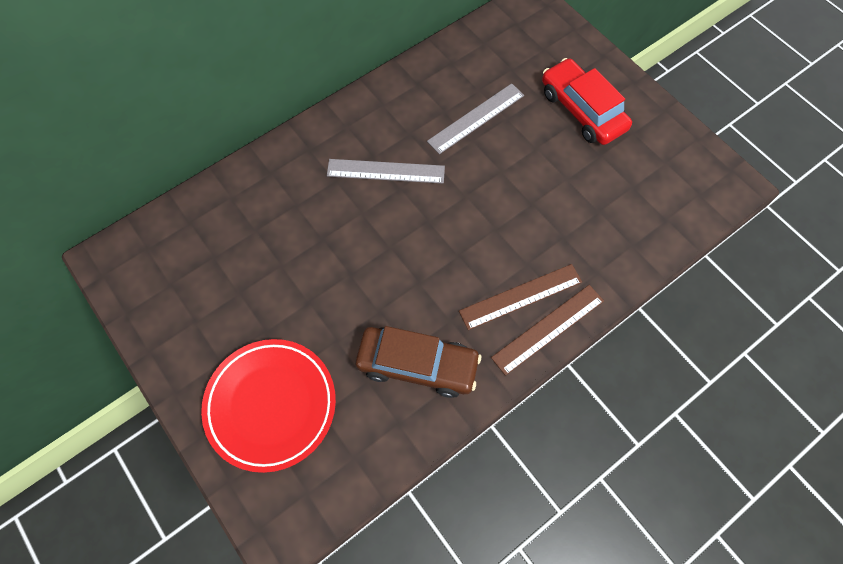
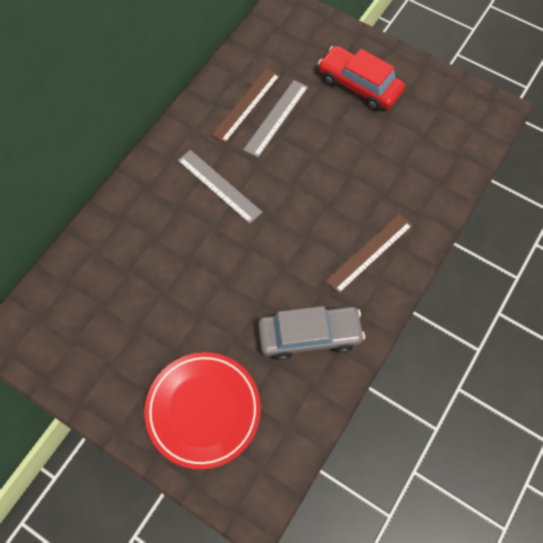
camera: 20 degrees left, 0 degrees up
grey ruler [327,159,445,183] -> grey ruler turned 60 degrees clockwise [178,150,262,224]
brown car [355,326,481,398] -> grey car [258,306,365,360]
brown ruler [491,285,604,376] -> brown ruler moved to [211,68,280,143]

